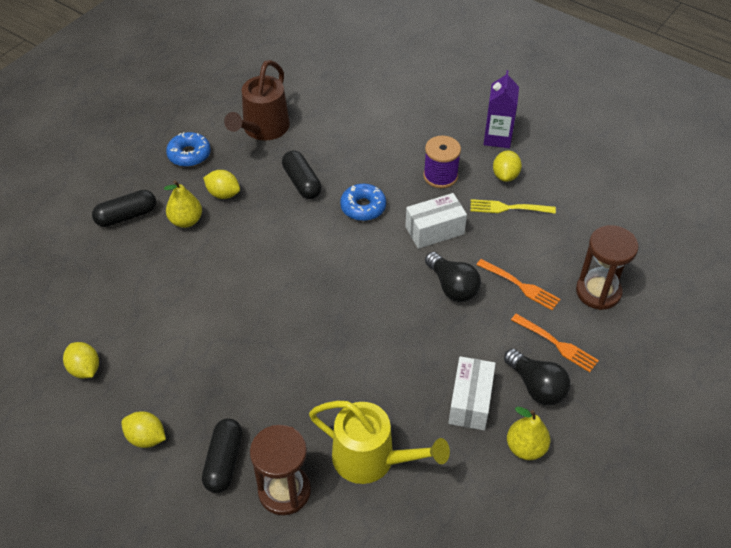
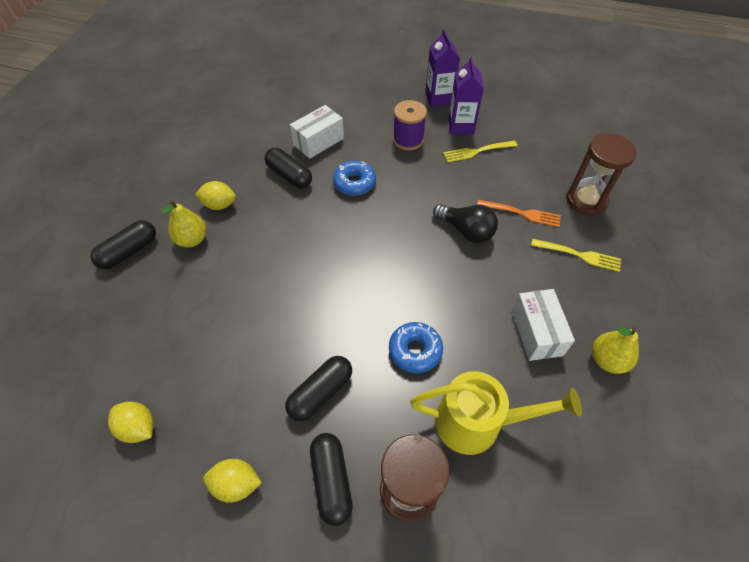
camera: 20 degrees left, 5 degrees up
blue donut [166,132,211,167] -> blue donut moved to [389,322,443,373]
brown watering can [224,60,290,140] -> none
white box [405,193,467,249] -> white box moved to [290,105,344,159]
yellow lemon [493,150,522,182] -> purple carton [448,56,484,134]
black light bulb [504,349,570,405] -> none
orange fork [511,314,599,372] -> yellow fork [531,239,621,272]
none -> black capsule [285,356,352,421]

